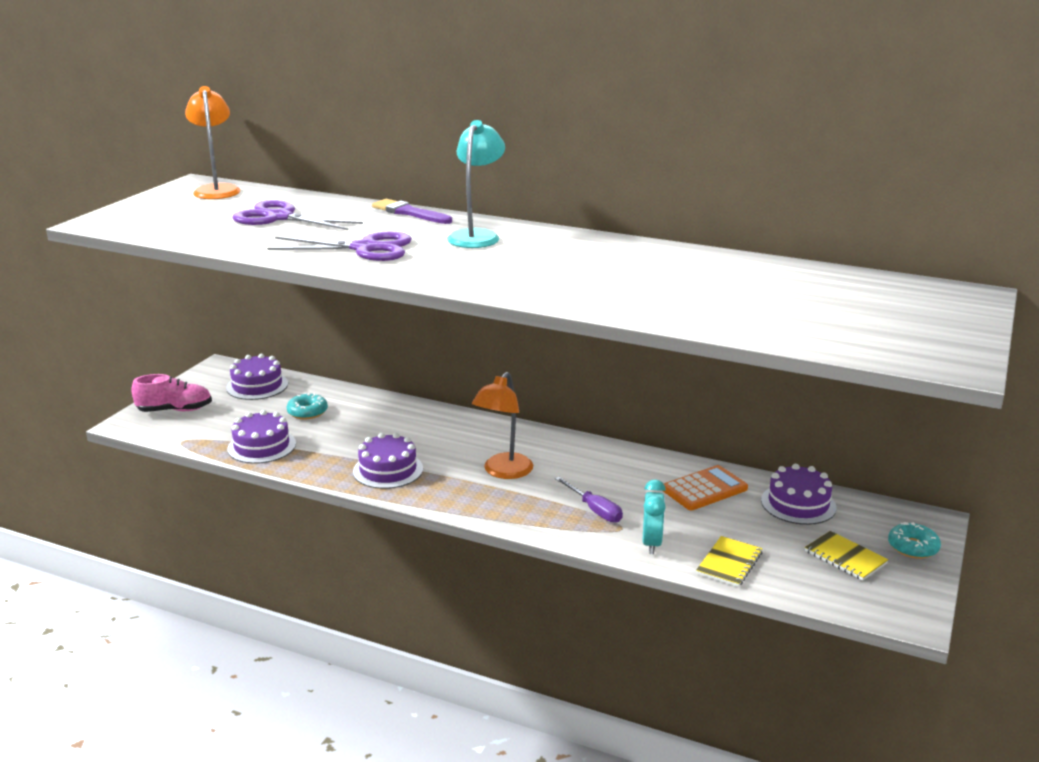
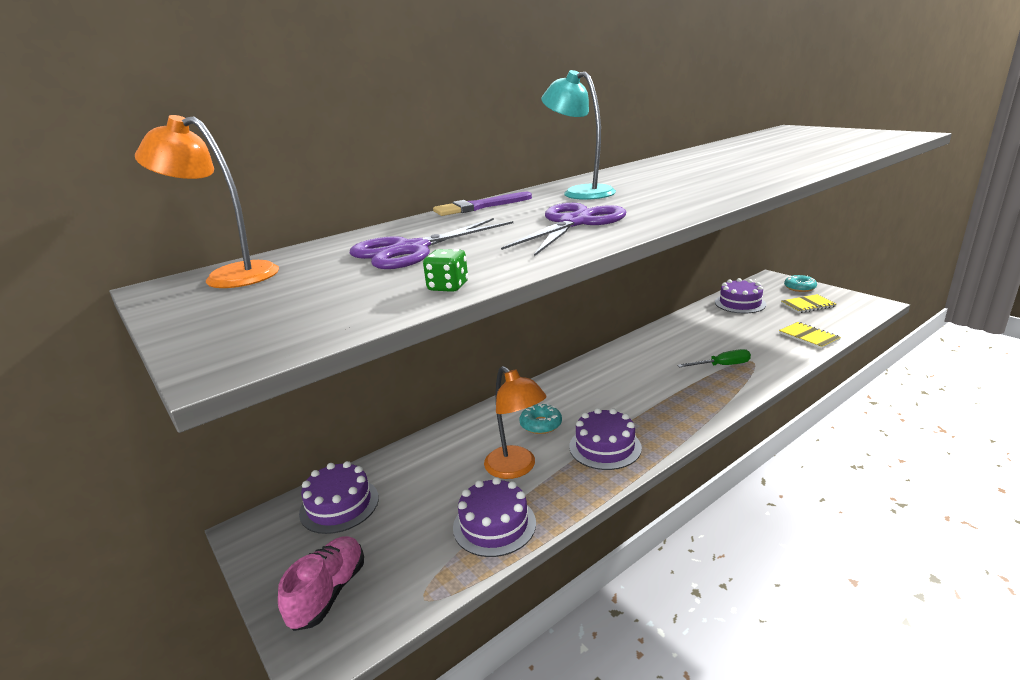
camera: 60 degrees left, 0 degrees up
turquoise donut [287,393,328,419] -> turquoise donut moved to [520,404,562,434]
orange lamp [472,372,533,479] -> orange lamp moved to [484,366,546,479]
purple screwdriver [555,477,623,523] -> green screwdriver [677,349,751,367]
turquoise clock [643,479,666,554] -> none
orange calculator [663,465,748,510] -> none
none -> green dice [423,249,468,292]

